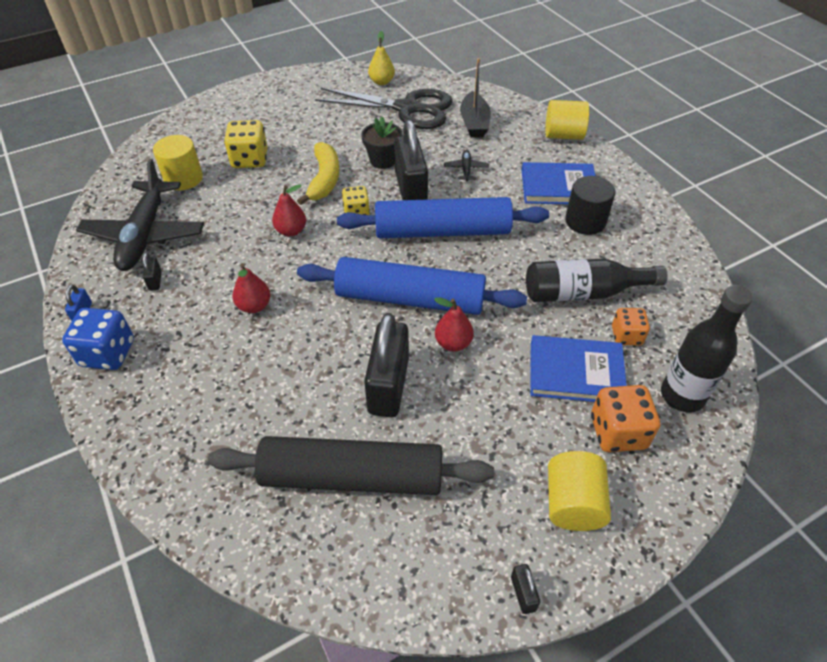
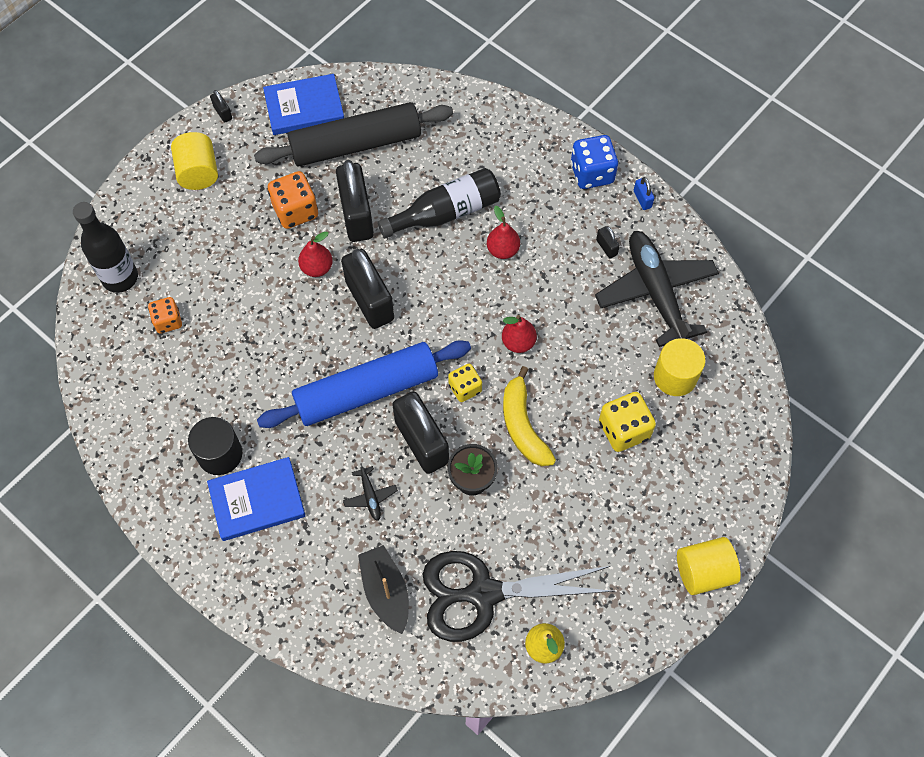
camera: 160 degrees right, 15 degrees up
blue rolling pin [297,257,527,315] -> black padlock [341,249,394,329]
black bottle [526,259,668,302] -> black bottle moved to [378,168,501,238]
blue book [530,335,627,402] -> blue book moved to [263,74,344,135]
yellow cylinder [545,100,589,140] -> yellow cylinder moved to [677,537,741,595]
orange dice [591,385,660,452] -> orange dice moved to [268,171,318,229]

